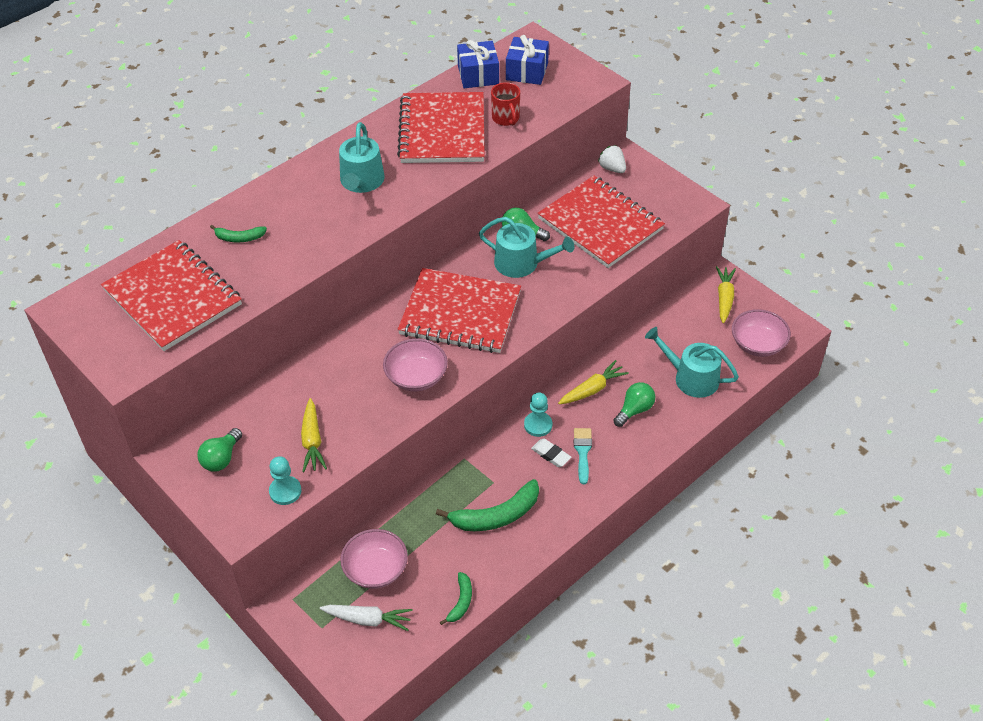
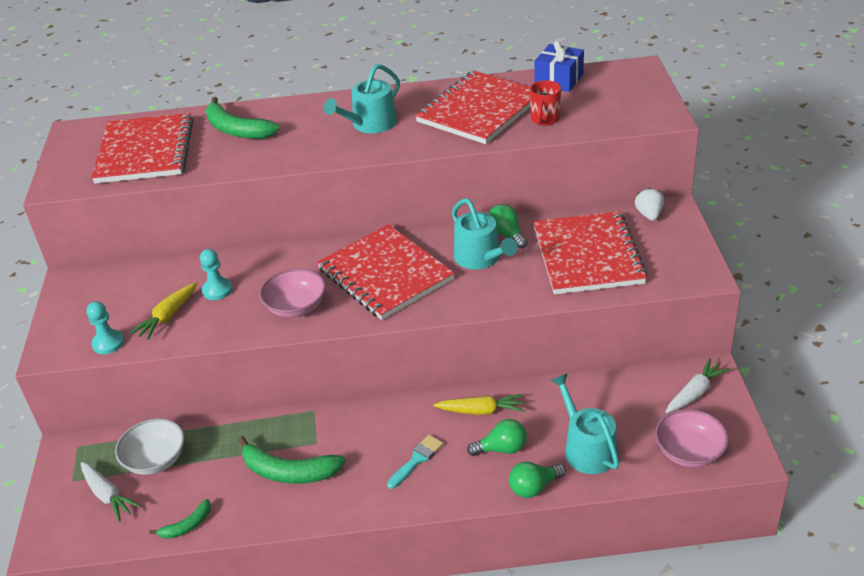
camera: 40 degrees right, 10 degrees down
green light bulb [197,428,242,472] -> green light bulb moved to [509,462,566,498]
green banana [210,225,267,242] -> green banana [206,97,279,139], size x1.86
pink bowl [340,529,408,589] -> white bowl [115,419,185,475]
blue gift [506,35,549,85] -> none
turquoise pawn [524,392,552,437] -> turquoise pawn moved to [200,249,232,300]
white eraser [531,439,571,467] -> none
yellow carrot [716,266,736,323] -> white carrot [666,358,730,413]

